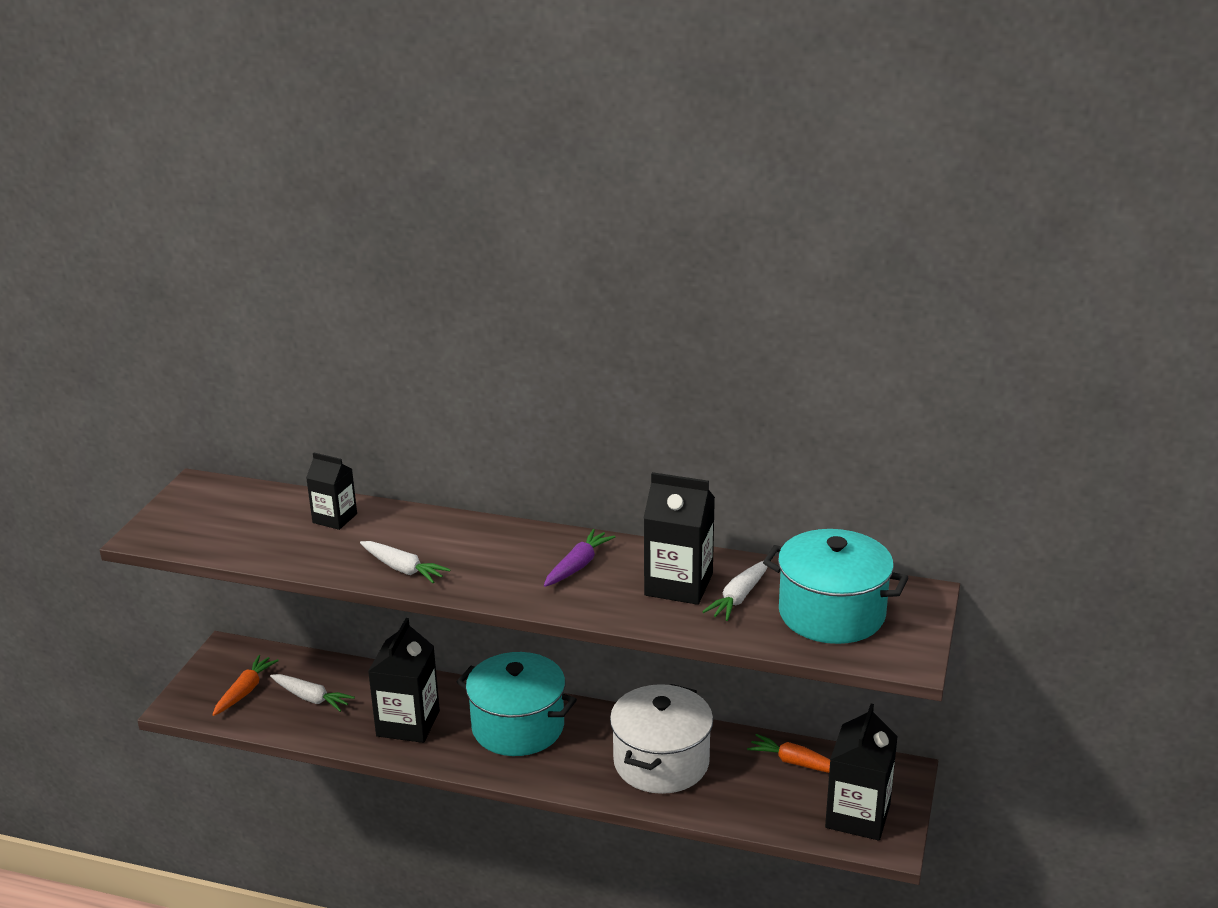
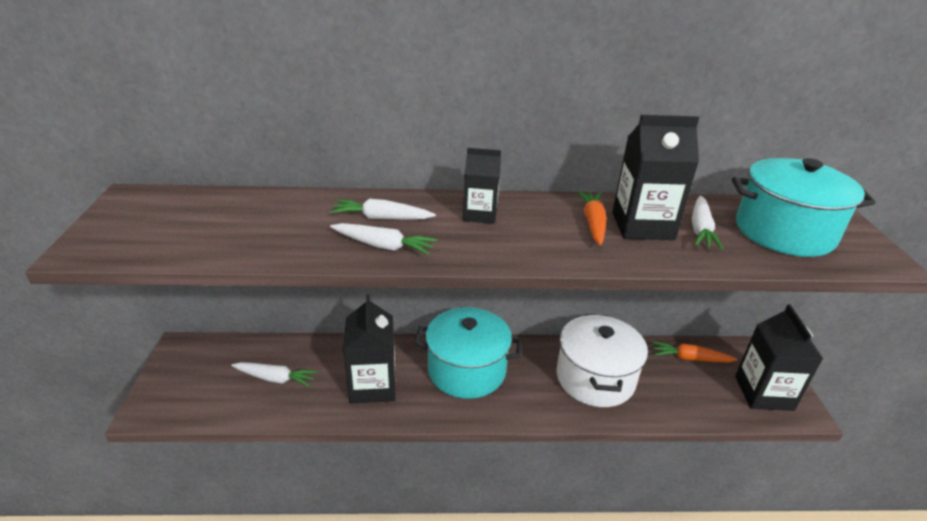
camera: 20 degrees left, 5 degrees up
orange carrot [212,655,279,716] -> orange carrot moved to [577,191,606,246]
black carton [306,453,357,530] -> black carton moved to [463,148,501,224]
purple carrot [544,529,615,587] -> none
none -> white carrot [330,199,436,220]

